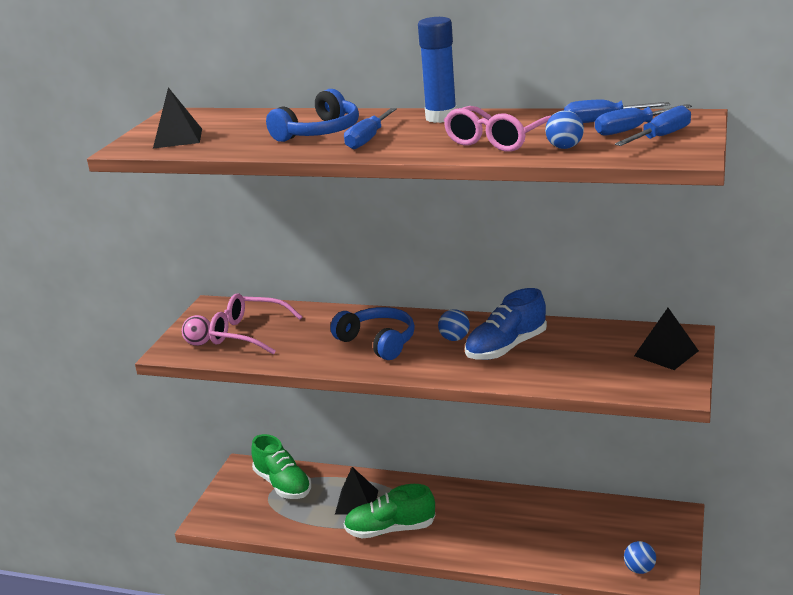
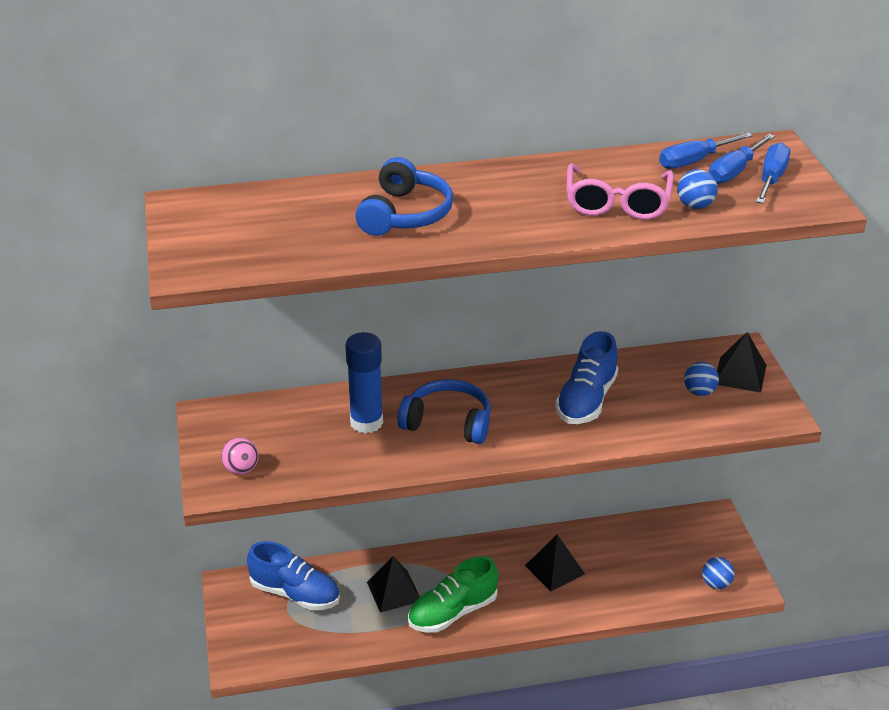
camera: 30 degrees left, 10 degrees up
black pyramid [153,87,202,148] -> black pyramid moved to [525,534,585,592]
pink glasses [209,293,302,354] -> none
green shoe [251,434,311,499] -> blue shoe [247,541,340,610]
blue screwdriver [344,108,397,149] -> none
blue glue stick [418,17,457,123] -> blue glue stick moved to [345,332,383,434]
blue ball [438,309,470,341] -> blue ball moved to [684,362,719,396]

